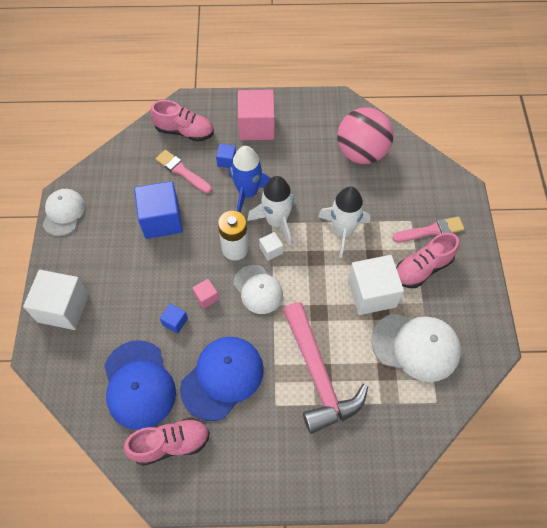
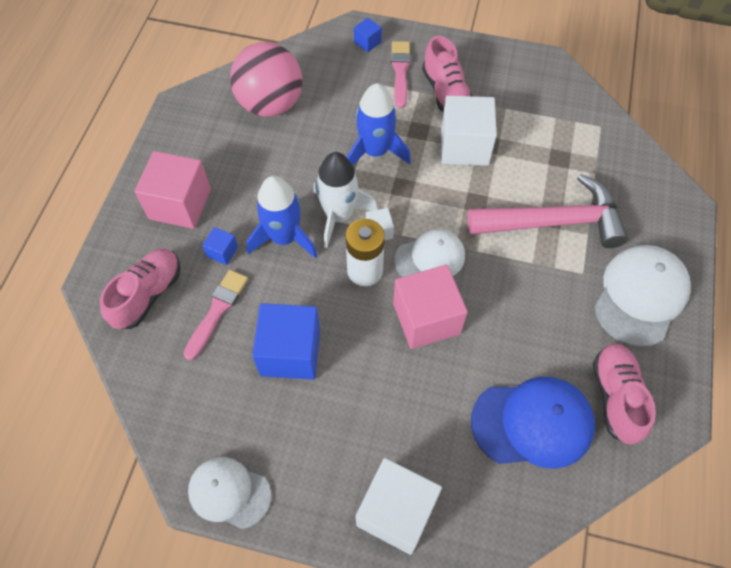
camera: 75 degrees left, 0 degrees up
pink brush [156,150,212,193] -> pink brush turned 150 degrees clockwise [183,270,248,361]
blue cube [160,303,188,334] -> blue cube moved to [354,18,382,52]
blue cap [180,337,264,421] -> none
pink cube [192,279,219,309] -> pink cube [393,265,468,349], size x2.19
white rocket [318,187,370,258] -> blue rocket [347,83,411,165]
white cap [371,313,461,382] -> white cap moved to [594,245,691,347]

